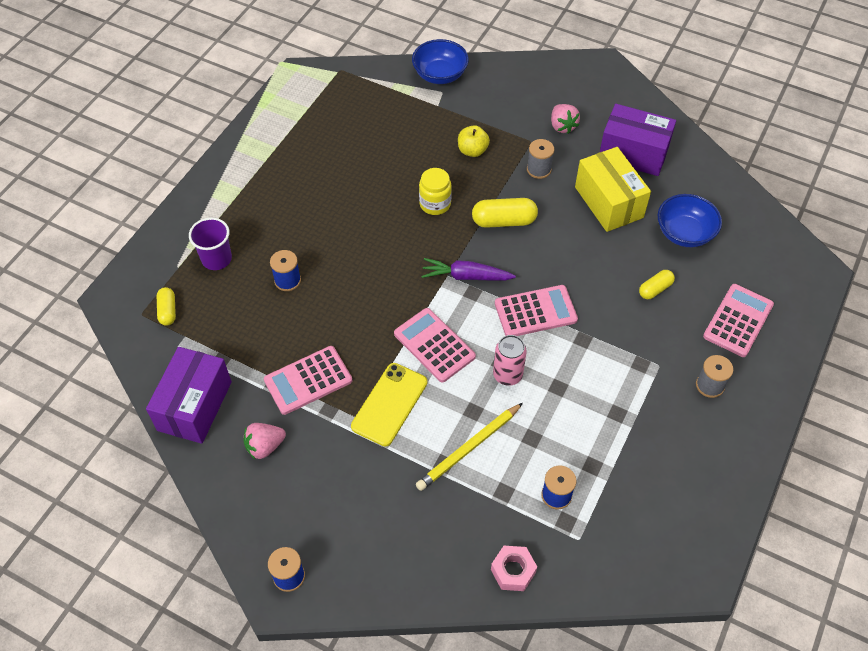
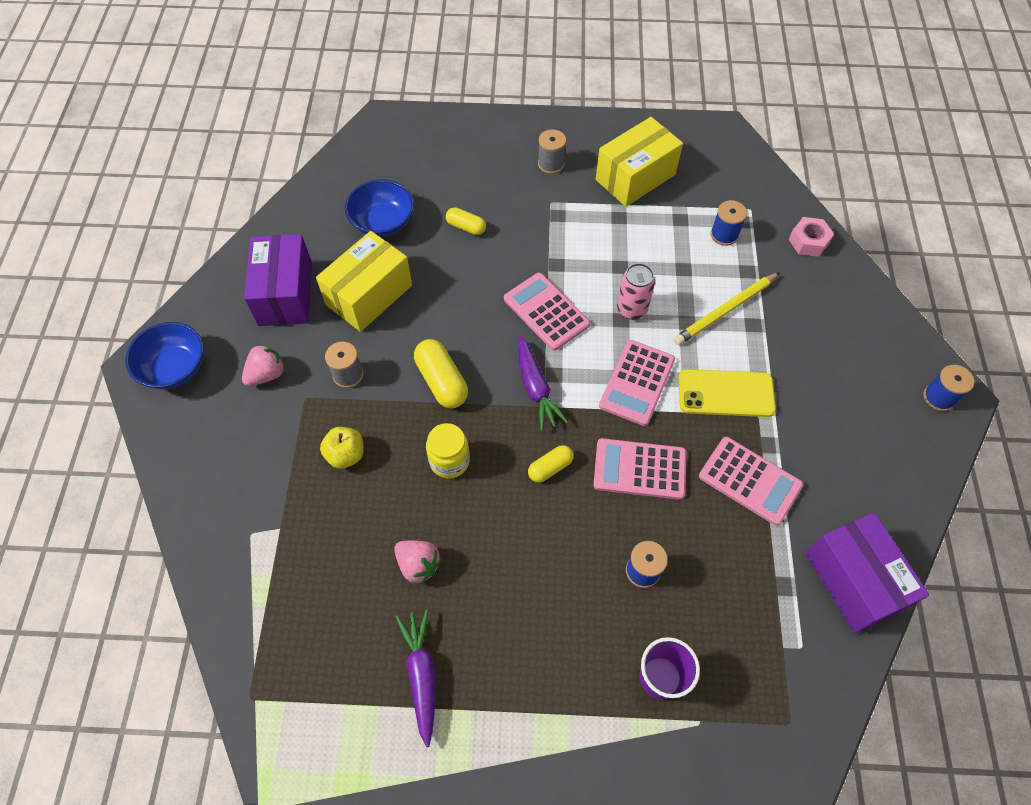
camera: 115 degrees left, 5 degrees up
purple box [146,347,232,444] -> purple box turned 75 degrees clockwise [805,513,929,633]
yellow capsule [157,287,176,326] -> yellow capsule moved to [528,445,574,483]
pink strawberry [243,423,286,459] -> pink strawberry moved to [394,540,441,585]
blue bowl [412,39,469,84] -> blue bowl moved to [125,322,204,389]
yellow pencil [416,403,523,491] -> yellow pencil turned 120 degrees clockwise [674,272,780,345]
pink calculator [703,284,774,357] -> pink calculator moved to [593,438,687,500]
none -> purple carrot [395,610,436,747]
none -> yellow box [596,117,683,207]

